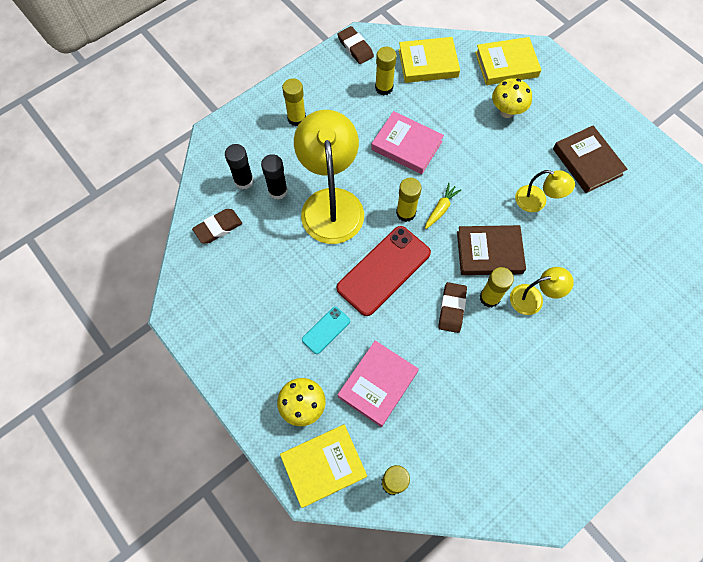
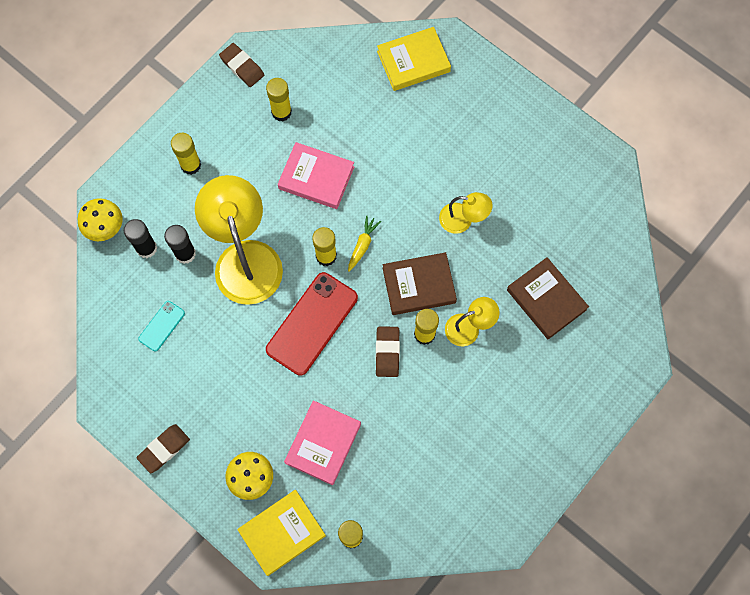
camera: 10 degrees left, 5 degrees up
brown eraser [192,209,242,244] -> brown eraser moved to [136,424,190,473]
turquoise phone [302,307,350,354] -> turquoise phone moved to [138,301,185,351]
yellow book [398,37,460,83] -> none
yellow mushroom [492,78,532,118] -> yellow mushroom moved to [78,198,123,241]
brown book [553,125,628,193] -> brown book moved to [507,257,589,339]

